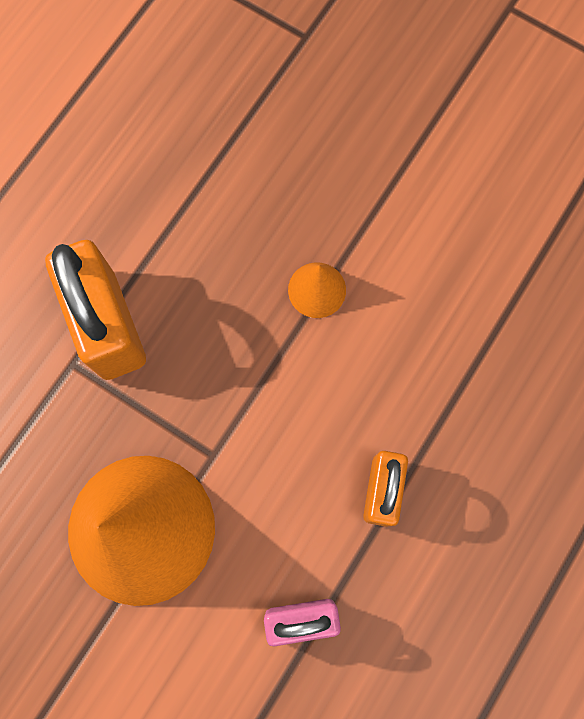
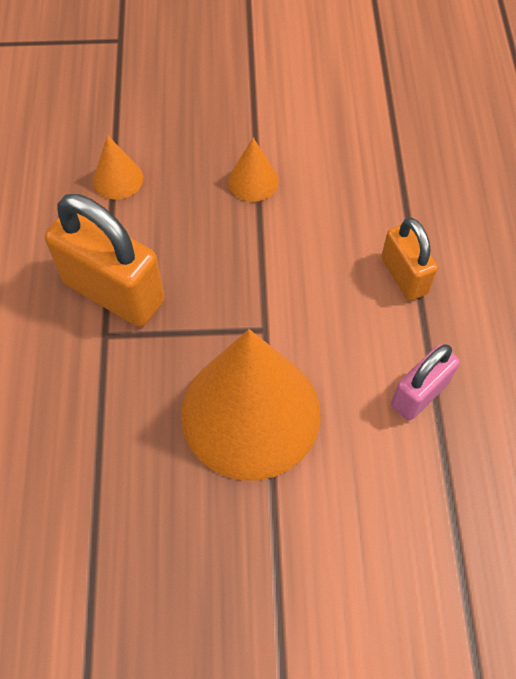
camera: 35 degrees left, 15 degrees down
none -> orange cone [93,135,143,200]

